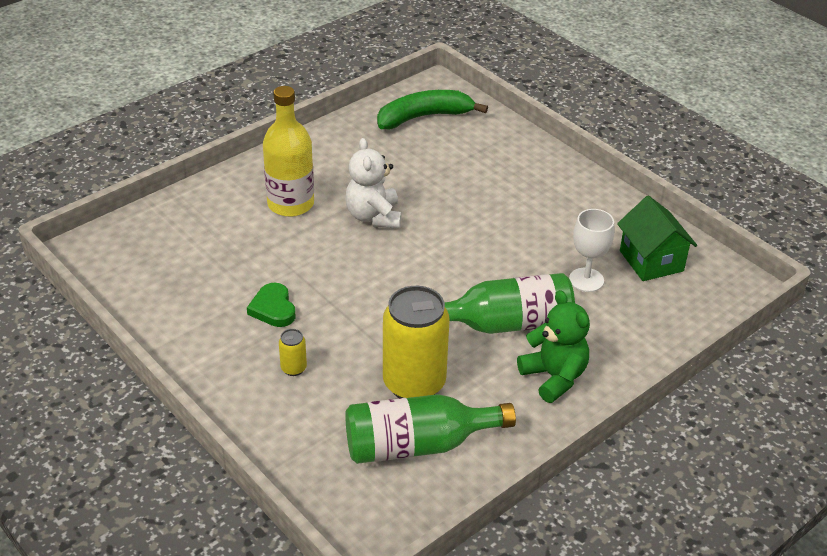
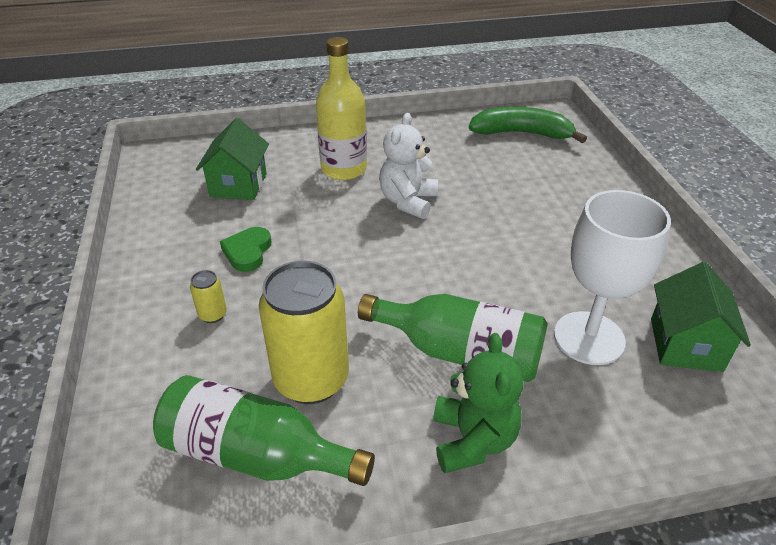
camera: 30 degrees right, 0 degrees up
white goblet [569,209,614,292] -> white goblet [554,190,671,365], size x1.61
none -> green house [196,118,269,200]

